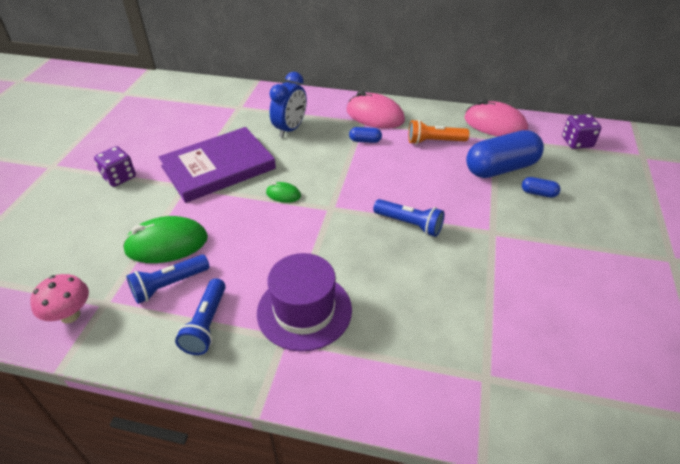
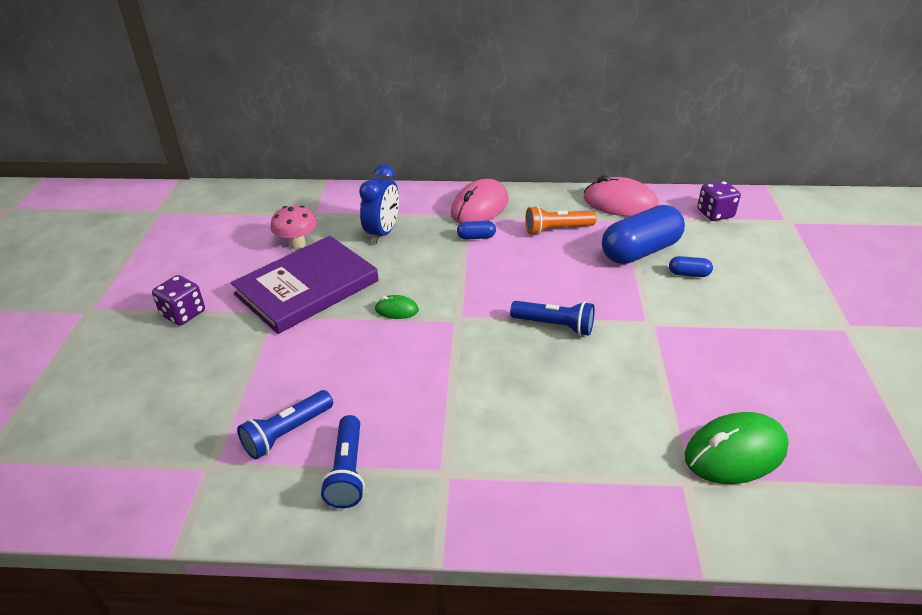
camera: 10 degrees left, 5 degrees down
pink mushroom [30,274,89,323] -> pink mushroom moved to [270,205,317,249]
green mouse [122,216,208,263] -> green mouse moved to [685,412,789,484]
purple hat [257,253,352,352] -> none
pink mouse [347,91,405,129] -> pink mouse turned 75 degrees counterclockwise [451,179,509,224]

